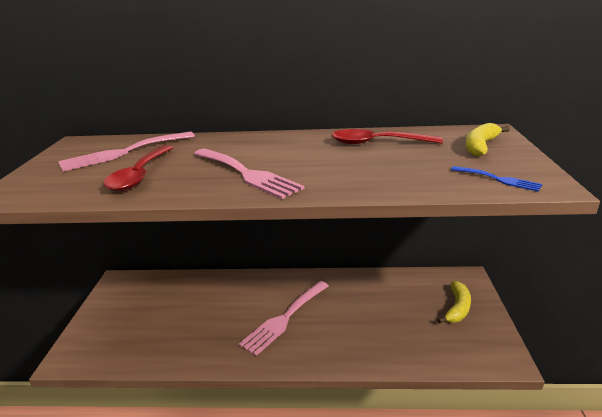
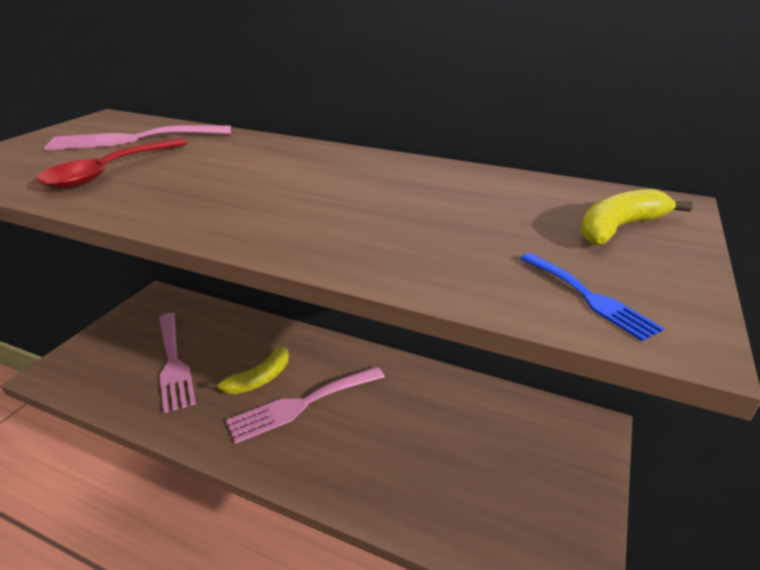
camera: 20 degrees right, 5 degrees up
pink fork [194,149,305,199] -> pink fork moved to [159,313,196,413]
red spoon [332,129,443,144] -> none
yellow banana [438,281,471,324] -> yellow banana moved to [208,346,289,395]

